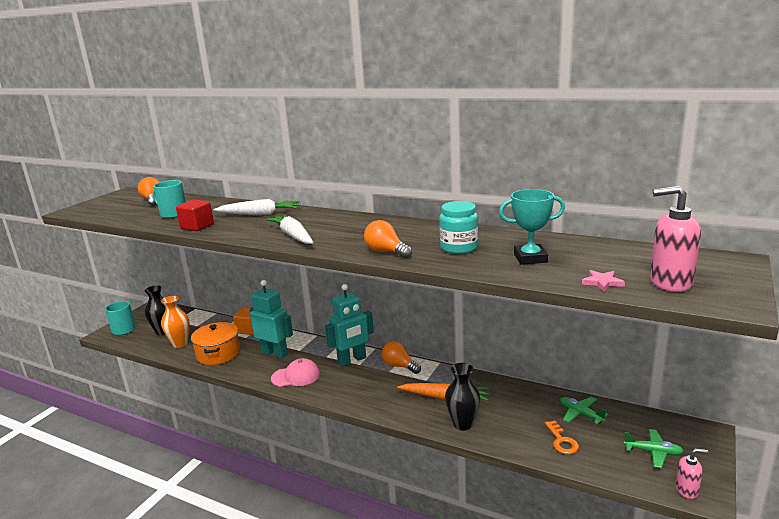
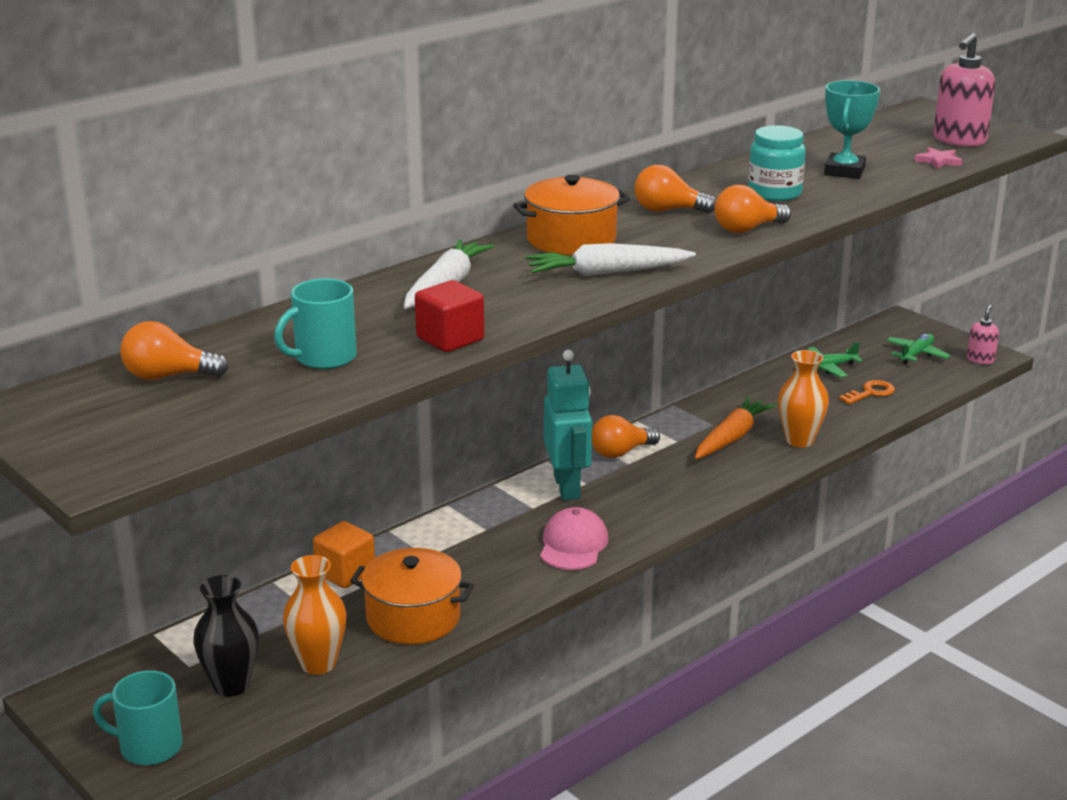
camera: 70 degrees left, 5 degrees up
turquoise robot [250,280,293,359] -> none
black vase [445,363,480,430] -> orange vase [778,350,829,448]
orange key [545,421,579,455] -> orange key turned 45 degrees counterclockwise [839,380,895,405]
none -> orange pot [513,175,630,255]
none -> orange light bulb [634,165,716,213]

